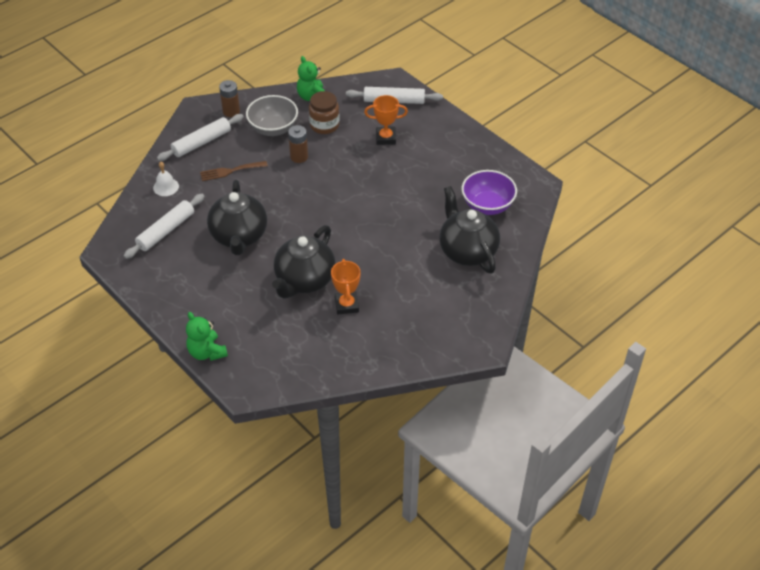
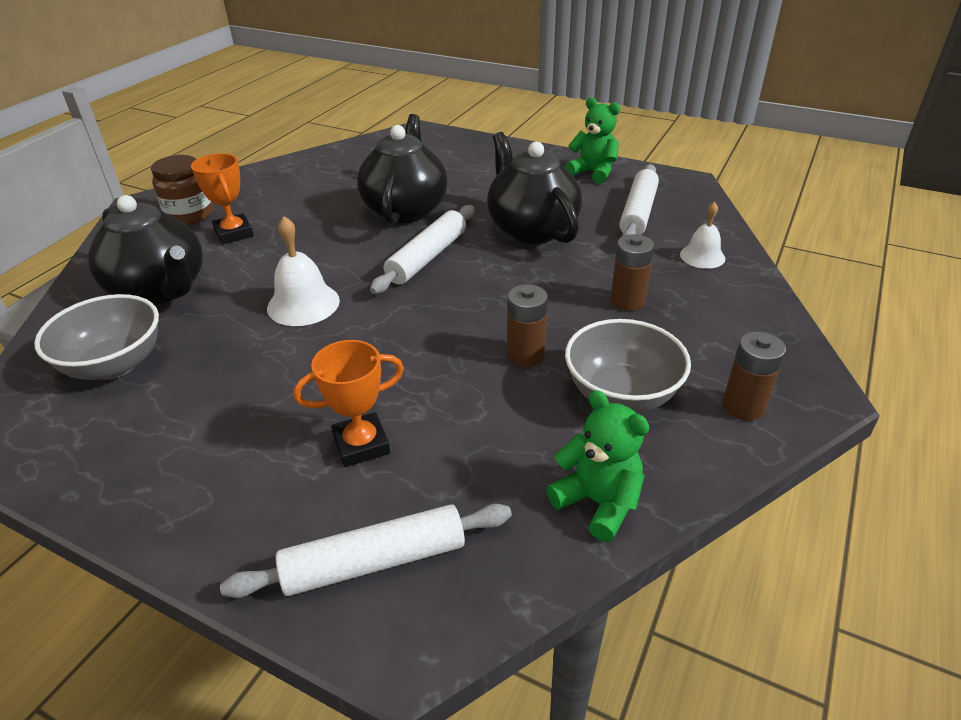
camera: 160 degrees right, 10 degrees down
white rolling pin [157,114,244,161] -> white rolling pin moved to [370,205,475,294]
green teddy bear [186,312,228,361] -> green teddy bear moved to [565,97,620,184]
brown fork [200,161,268,181] -> brown battery [611,234,654,311]
brown jar [309,91,340,134] -> brown jar moved to [151,155,213,225]
orange trophy [331,259,360,314] -> orange trophy moved to [191,153,254,244]
purple bowl [462,170,517,215] -> grey bowl [34,294,159,380]
none -> white bell [267,216,340,326]

